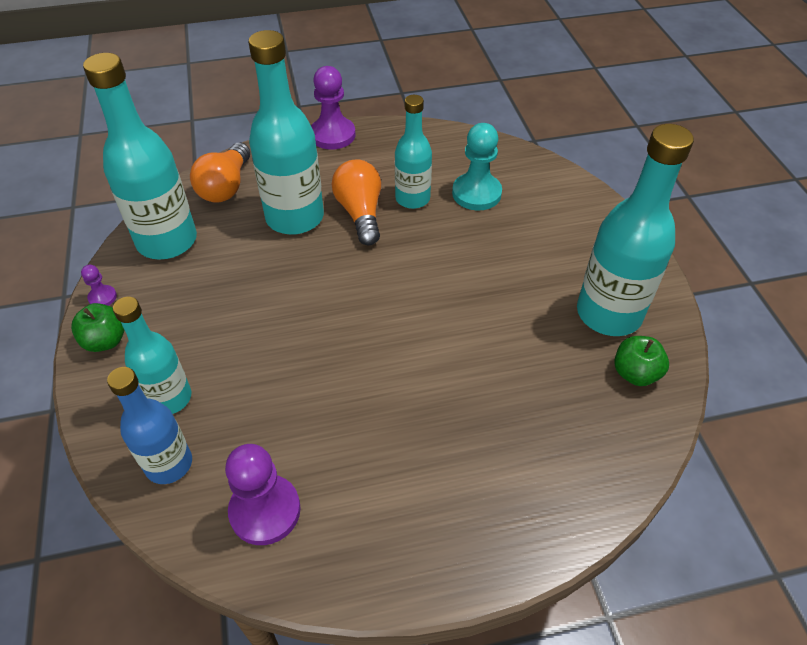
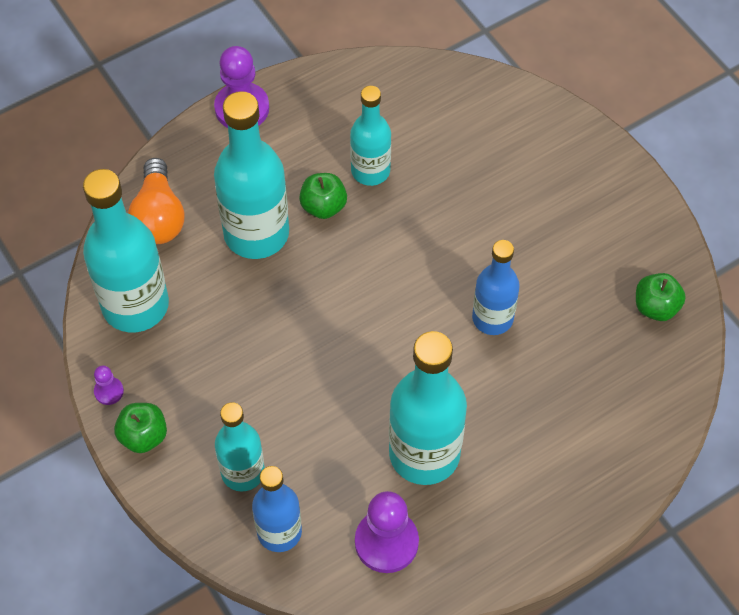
camera: 20 degrees left, 10 degrees up
orange light bulb [332,159,381,246] -> green apple [299,173,347,219]
turquoise pawn [452,123,502,211] -> none
turquoise bottle [577,124,694,336] -> turquoise bottle moved to [389,331,467,485]
none -> blue bottle [472,240,520,335]

